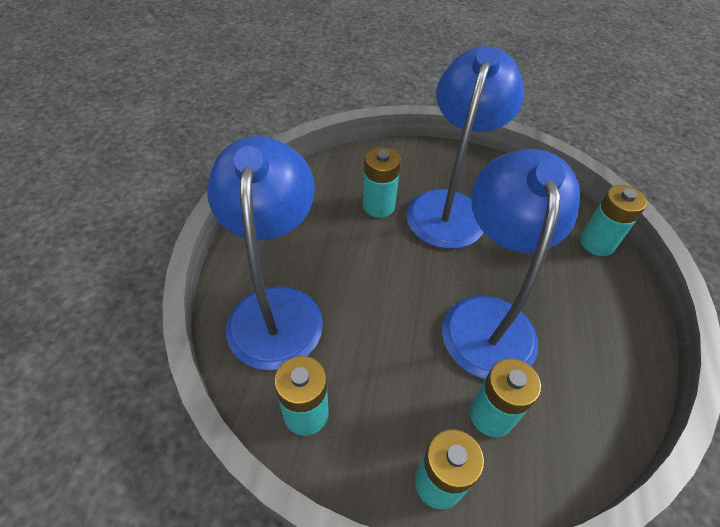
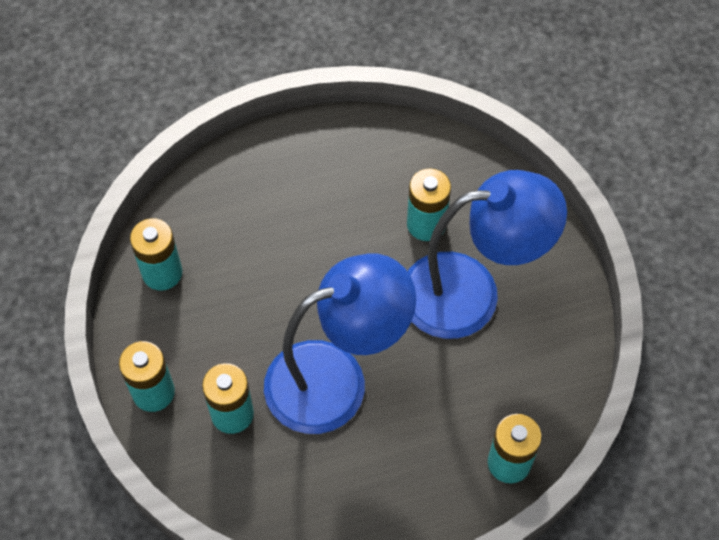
camera: 65 degrees right, 10 degrees up
blue lamp [207,136,323,370] -> none

